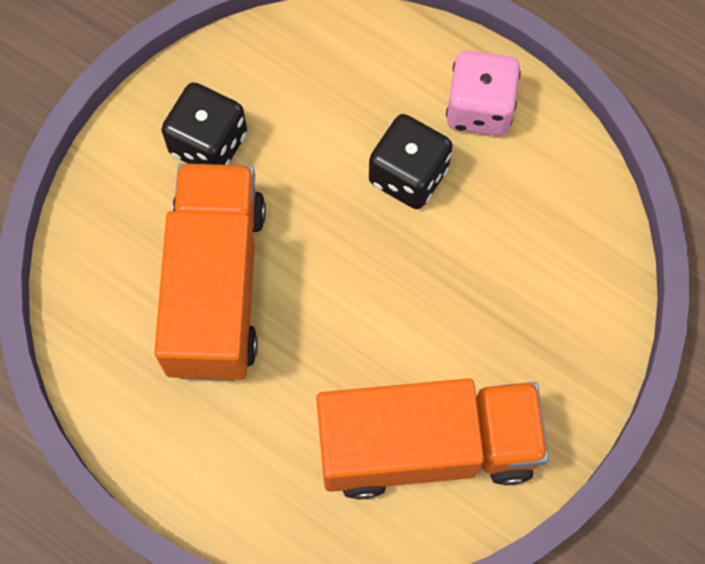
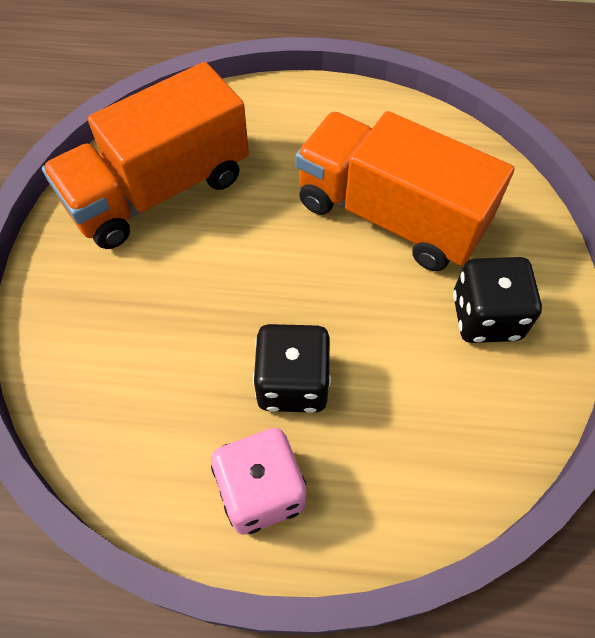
camera: 150 degrees right, 10 degrees down
orange truck [154,163,266,381] -> orange truck turned 150 degrees clockwise [295,111,514,271]

